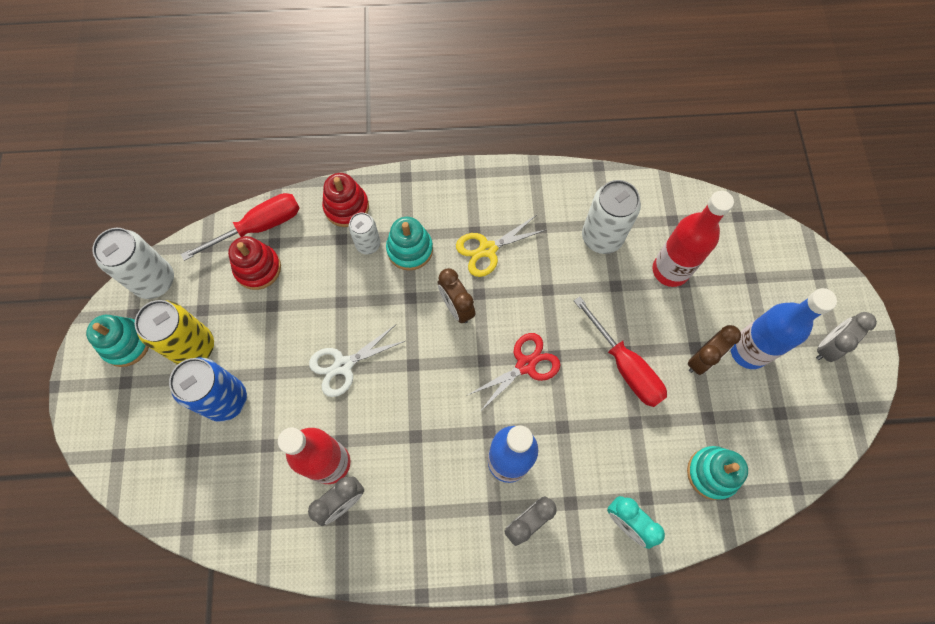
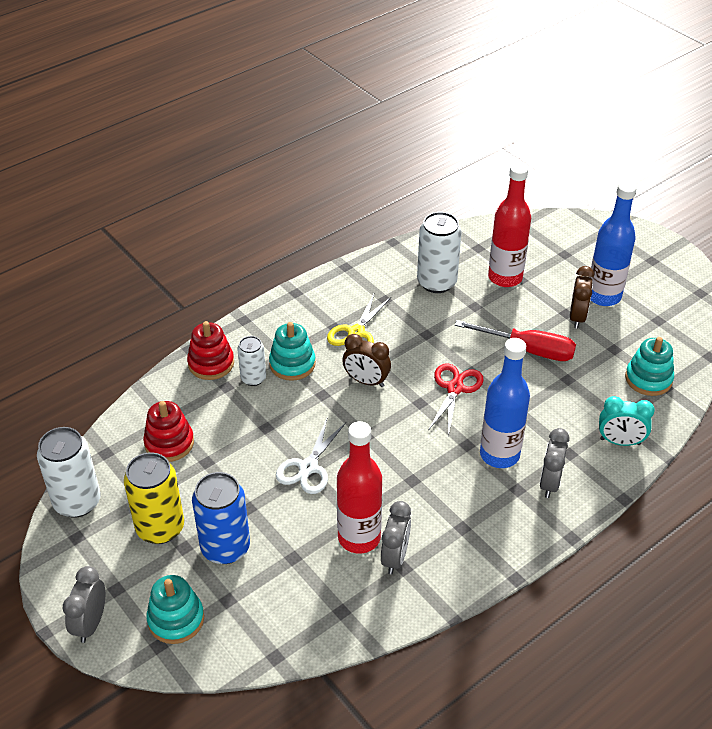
camera: 35 degrees left, 25 degrees down
turquoise stacking toy [86,315,149,367] -> turquoise stacking toy moved to [146,575,204,644]
red screwdriver [181,193,300,261] -> none
grey clock [816,312,877,362] -> grey clock moved to [63,566,105,643]

